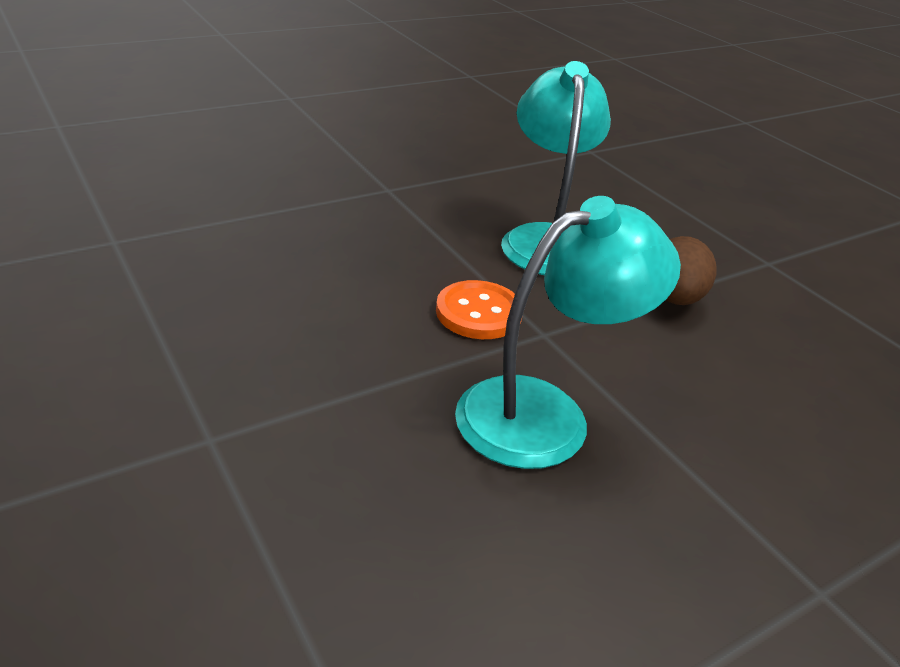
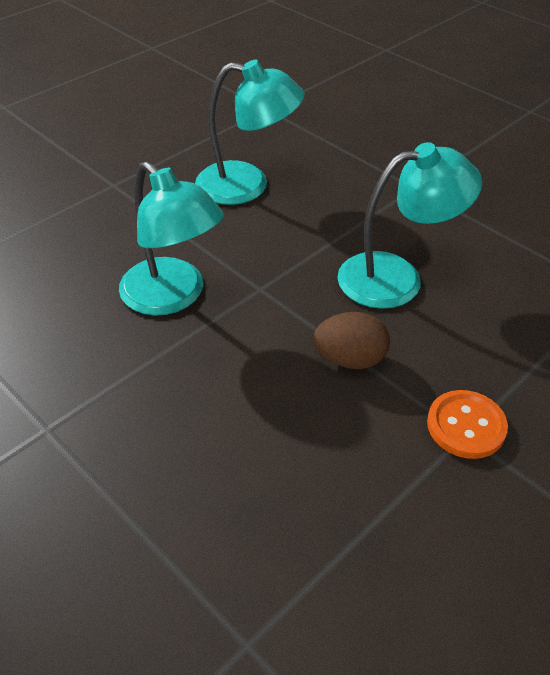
camera: 80 degrees right, 10 degrees up
orange button [436,280,522,339] -> orange button moved to [427,390,508,459]
none -> turquoise lamp [195,60,305,205]

